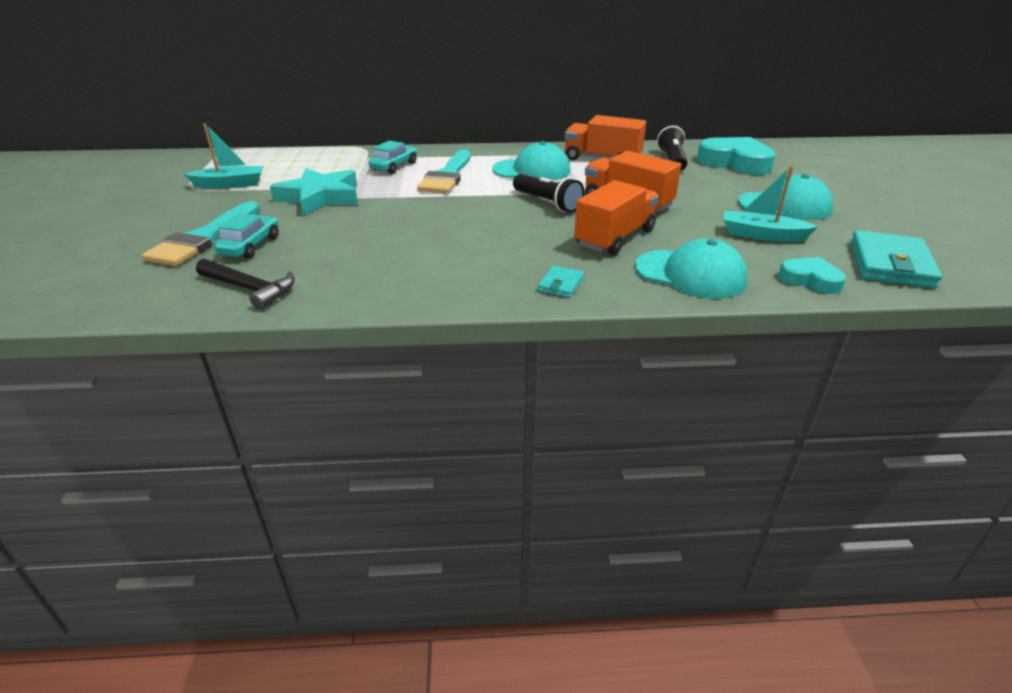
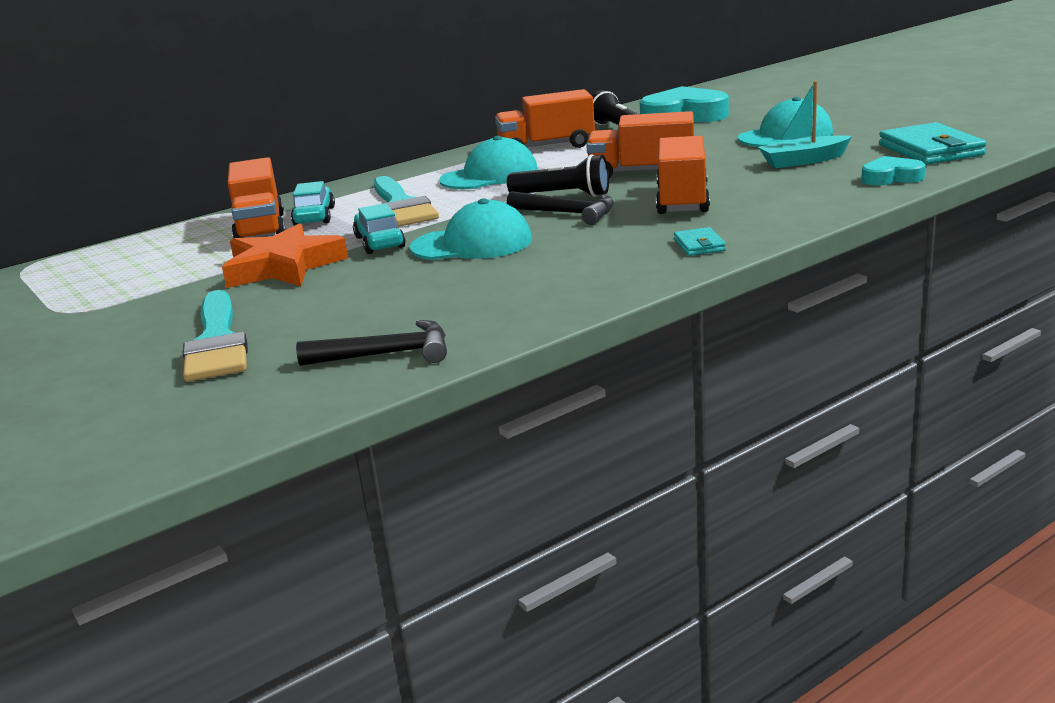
camera: 30 degrees left, 10 degrees down
turquoise boat [184,123,263,189] -> none
turquoise car [214,213,279,258] -> turquoise car moved to [353,203,405,254]
turquoise star [270,168,358,216] -> orange star [222,223,348,288]
turquoise cap [635,238,748,299] -> turquoise cap moved to [410,198,532,260]
none -> orange truck [228,157,286,238]
none -> black hammer [507,191,614,225]

